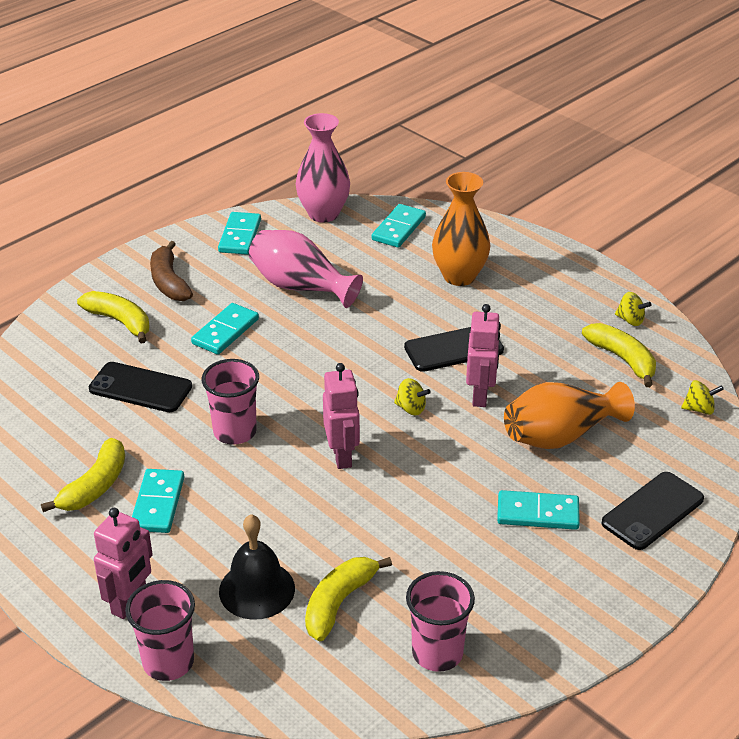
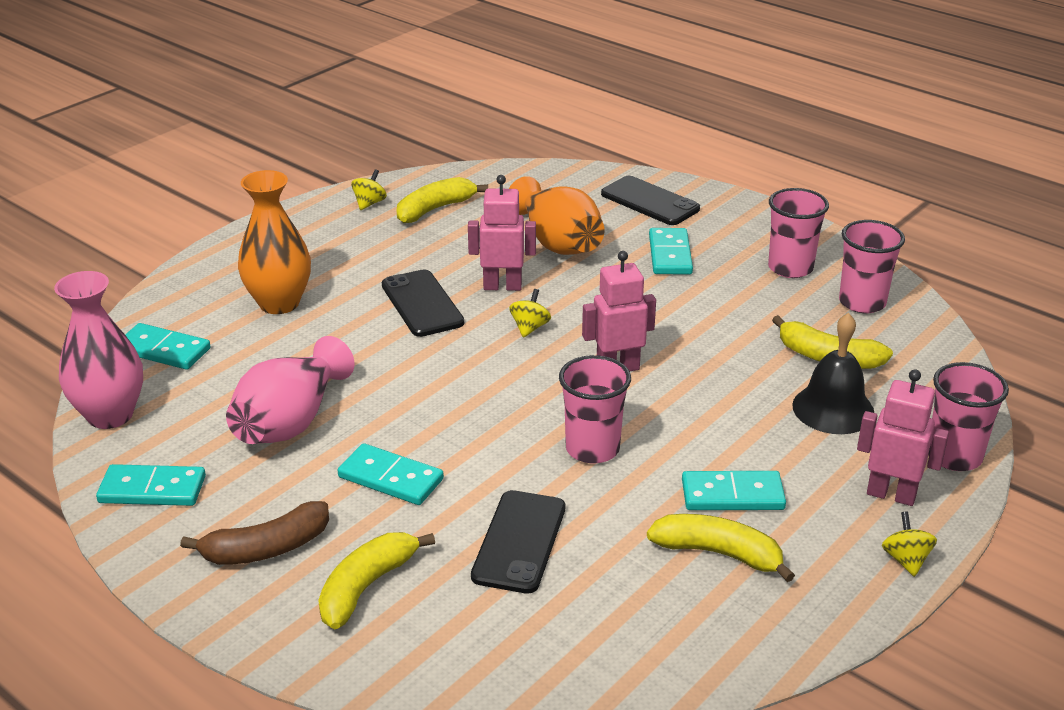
camera: 95 degrees left, 5 degrees down
yellow spinning top [681,380,724,415] -> yellow spinning top moved to [882,512,937,577]
none -> pink cup [768,188,829,278]

